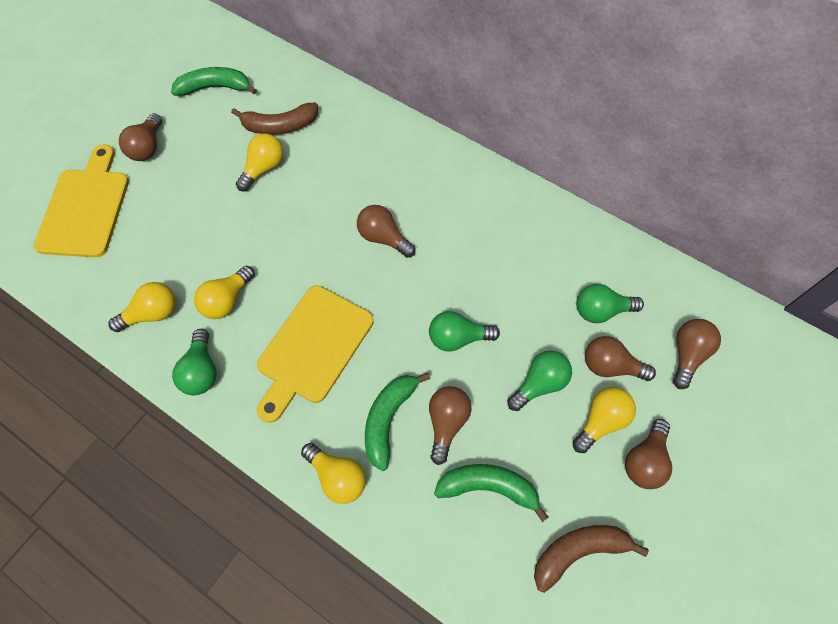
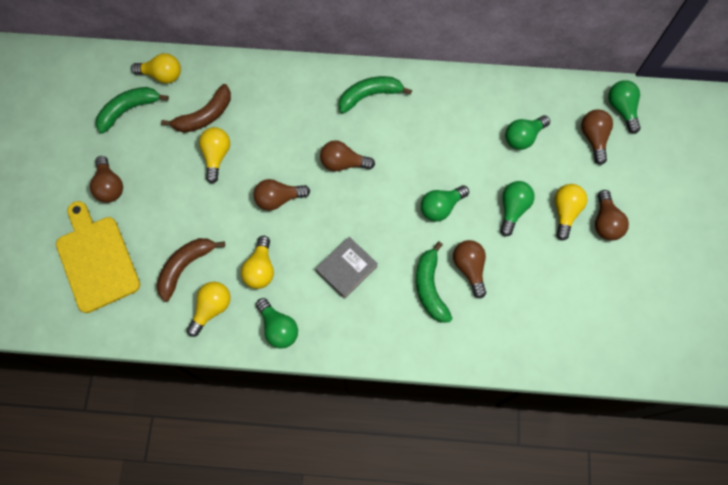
camera: 30 degrees left, 5 degrees up
yellow cutting board [257,285,374,423] -> grey book [316,237,378,299]
yellow light bulb [301,443,366,504] -> yellow light bulb moved to [131,53,181,84]
green banana [434,464,548,522] -> green banana moved to [338,76,412,114]
brown banana [534,525,649,593] -> brown banana moved to [157,238,225,302]
brown light bulb [585,336,656,381] -> brown light bulb moved to [253,179,310,211]
none -> green light bulb [608,80,641,134]

